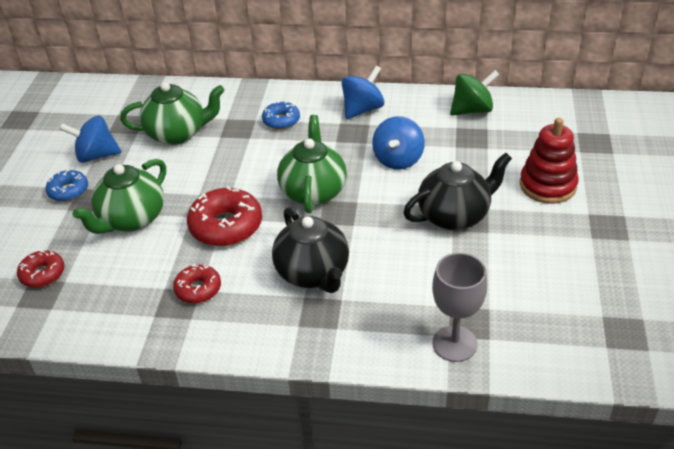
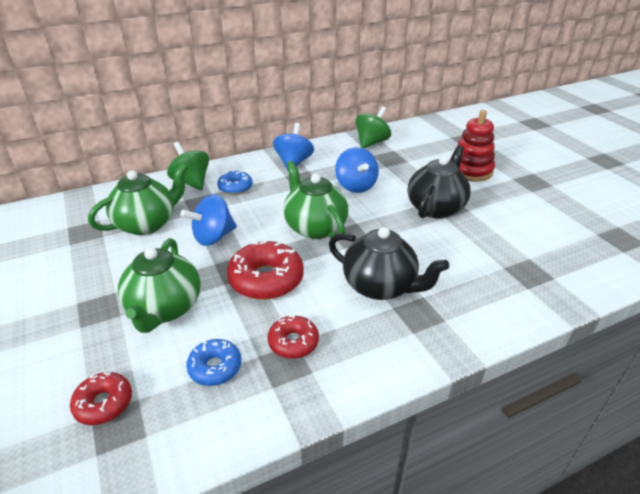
camera: 35 degrees left, 5 degrees down
blue donut [46,169,88,202] -> blue donut moved to [186,339,241,386]
blue spinning top [59,115,122,163] -> blue spinning top moved to [180,194,237,246]
grey goblet [432,253,487,362] -> none
none -> green spinning top [167,142,209,190]

